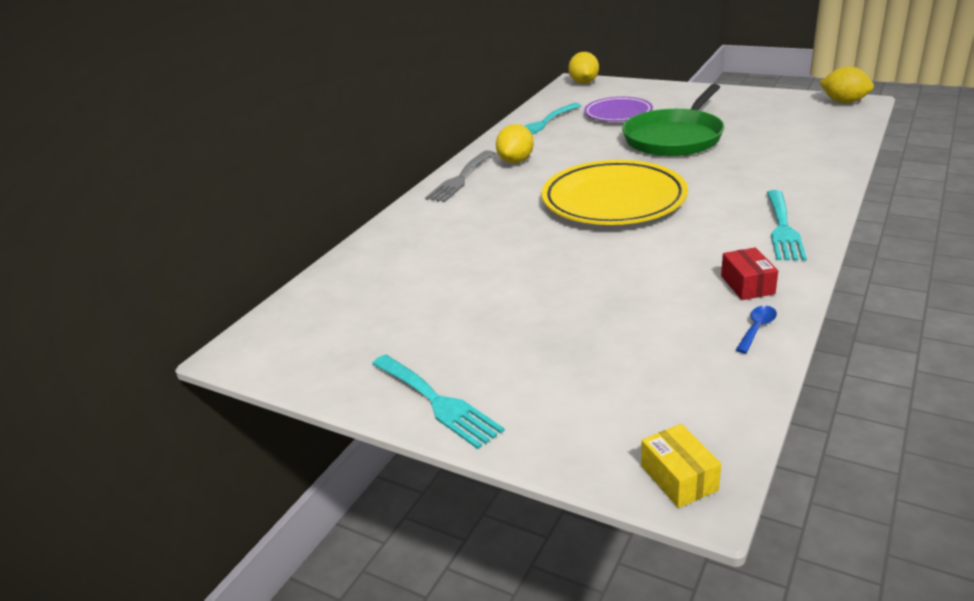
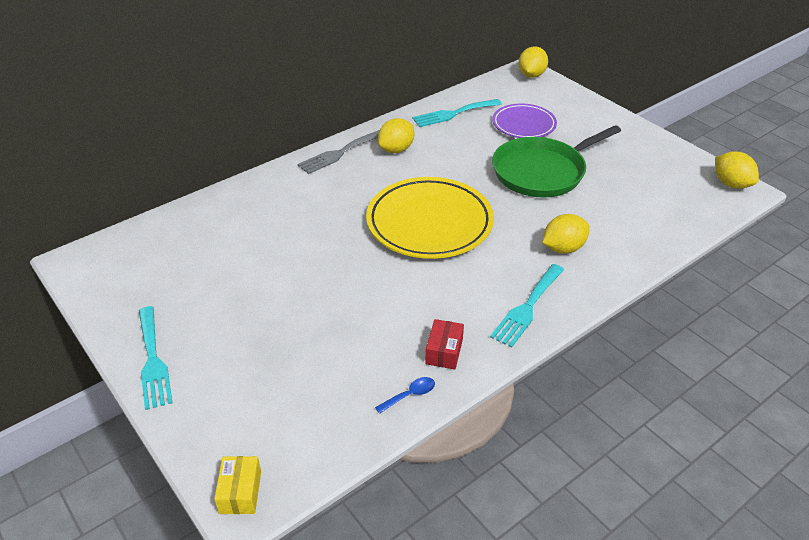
camera: 20 degrees right, 10 degrees up
none -> yellow lemon [542,214,590,254]

